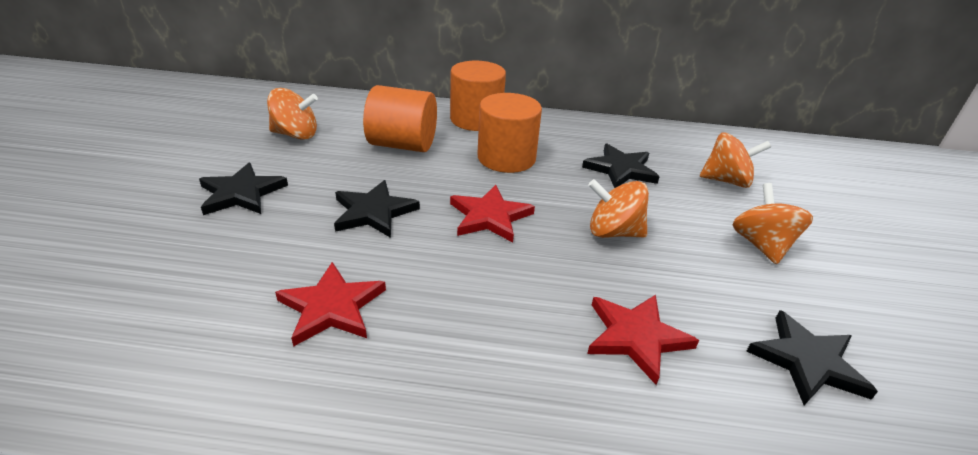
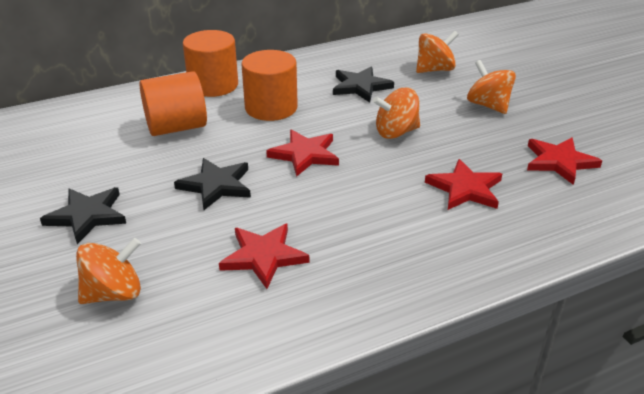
camera: 30 degrees left, 0 degrees up
orange spinning top [267,88,318,140] -> orange spinning top moved to [76,238,141,304]
black star [746,310,878,405] -> red star [527,138,602,185]

